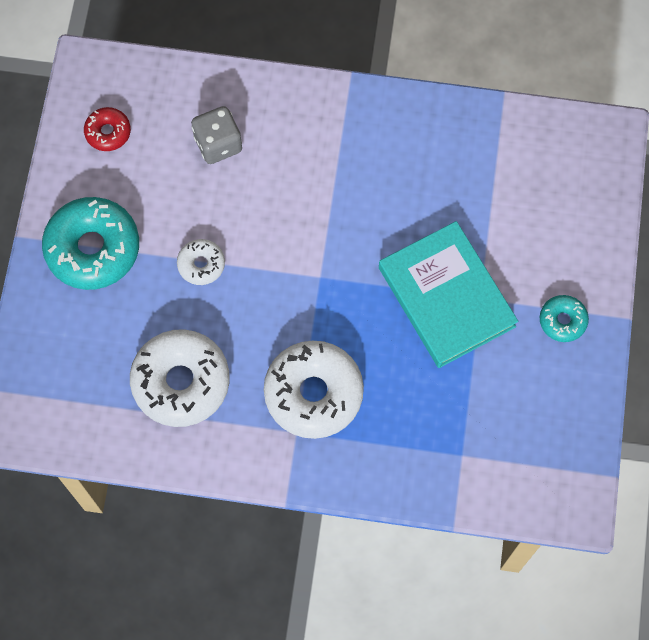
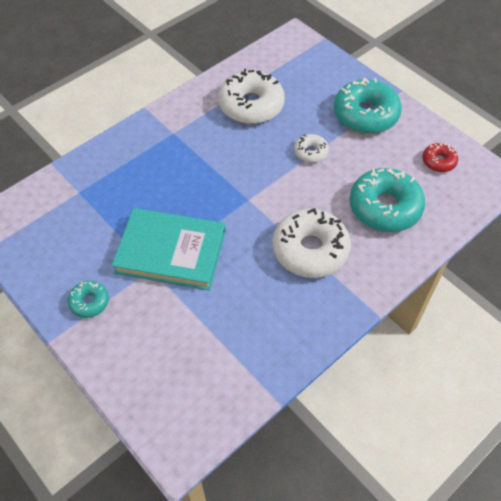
camera: 130 degrees right, 15 degrees down
grey dice [191,106,242,164] -> turquoise donut [350,168,425,232]
white donut [264,341,364,439] -> white donut moved to [272,208,351,278]

